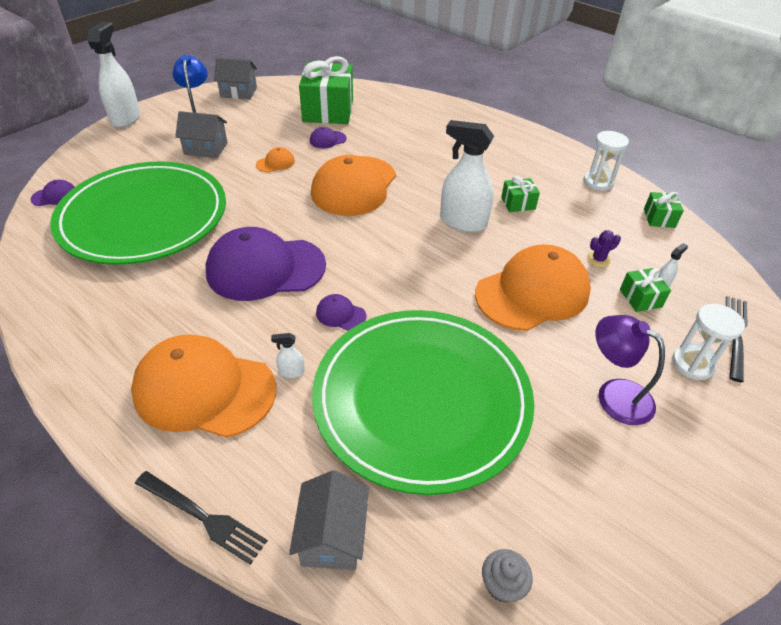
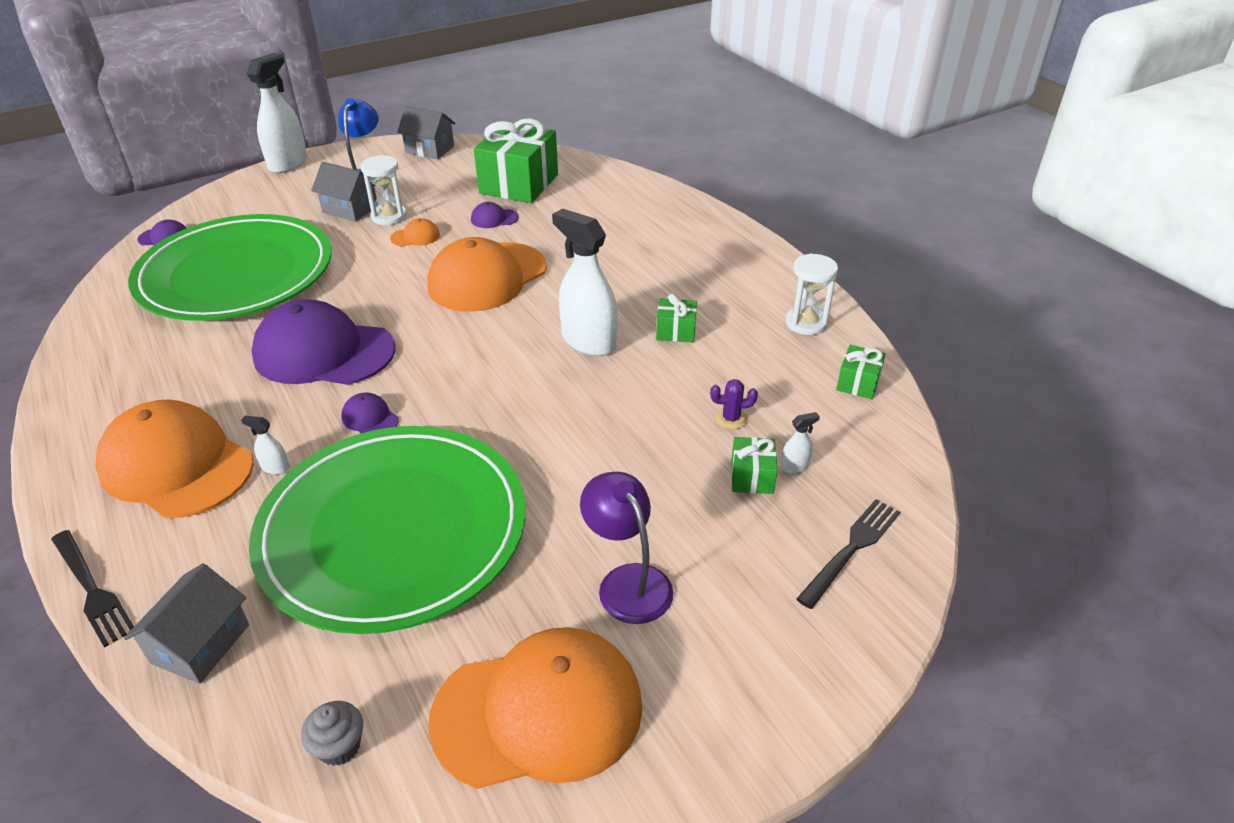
camera: 20 degrees right, 5 degrees down
orange cap [475,244,591,331] -> orange cap moved to [428,627,643,789]
white hourglass [672,304,745,380] -> white hourglass moved to [361,155,407,225]

